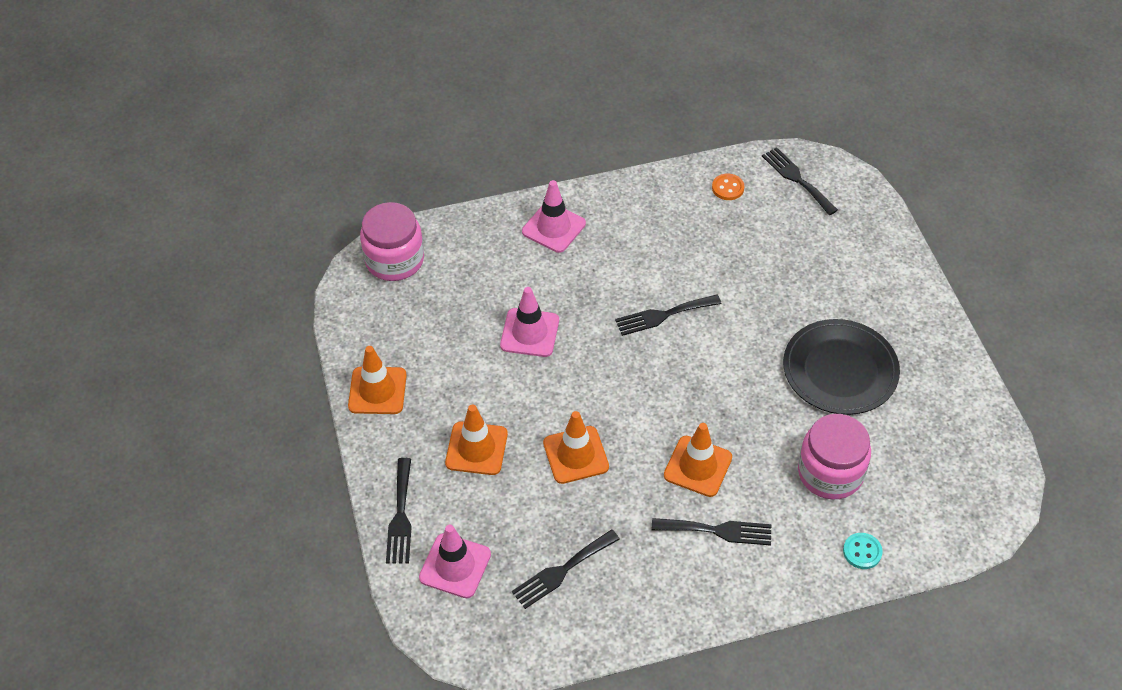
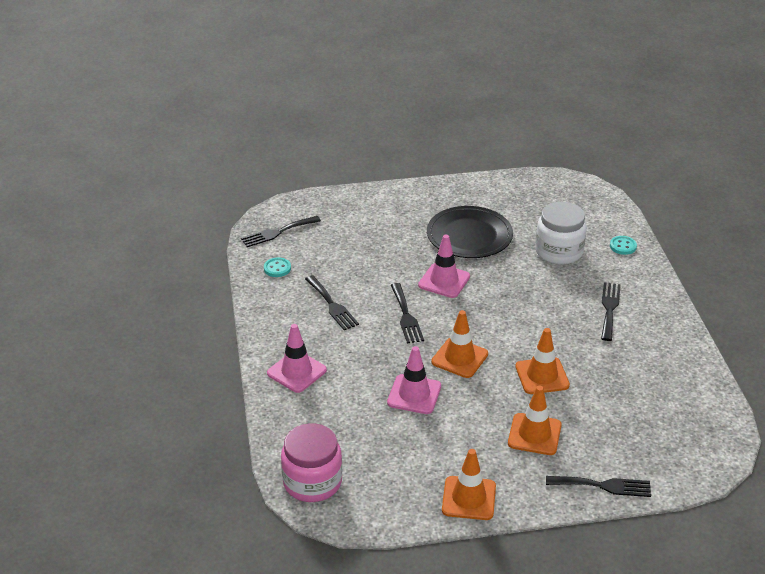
camera: 85 degrees left, 15 degrees down
pink traffic cone [419,525,491,598] -> pink traffic cone moved to [418,235,470,298]
black fork [512,529,620,609] -> black fork moved to [305,275,359,330]
orange traffic cone [664,423,732,497] -> orange traffic cone moved to [431,310,488,378]
orange button [712,174,744,200] -> turquoise button [264,257,291,277]
pink jar [798,414,871,500] -> white jar [535,202,587,265]

